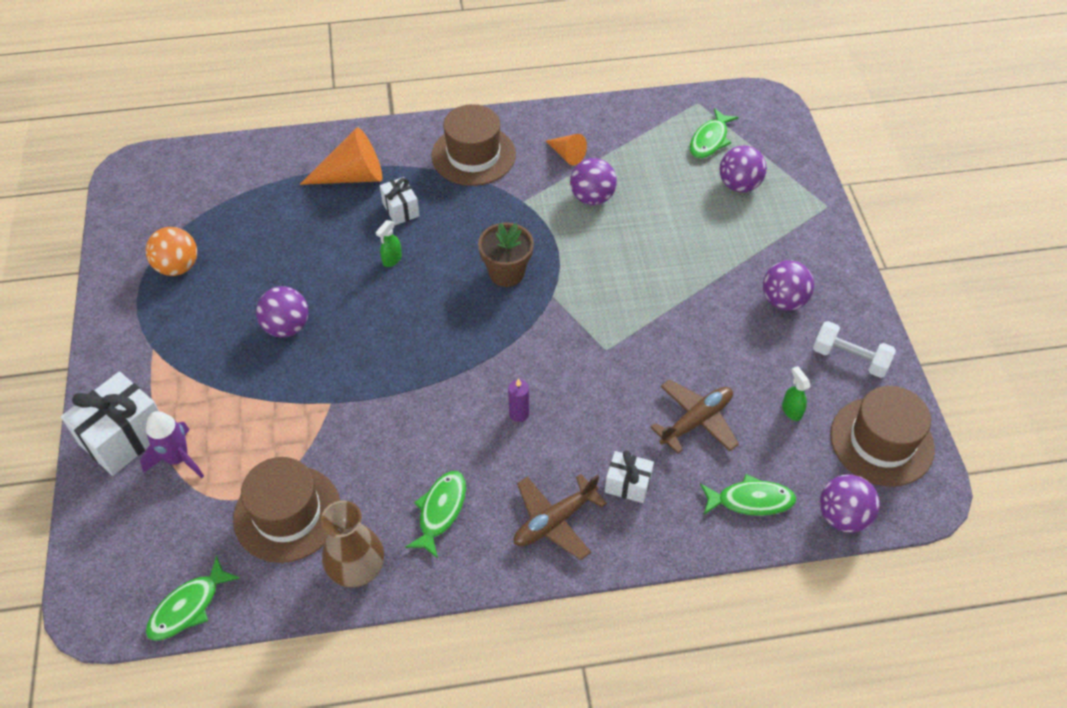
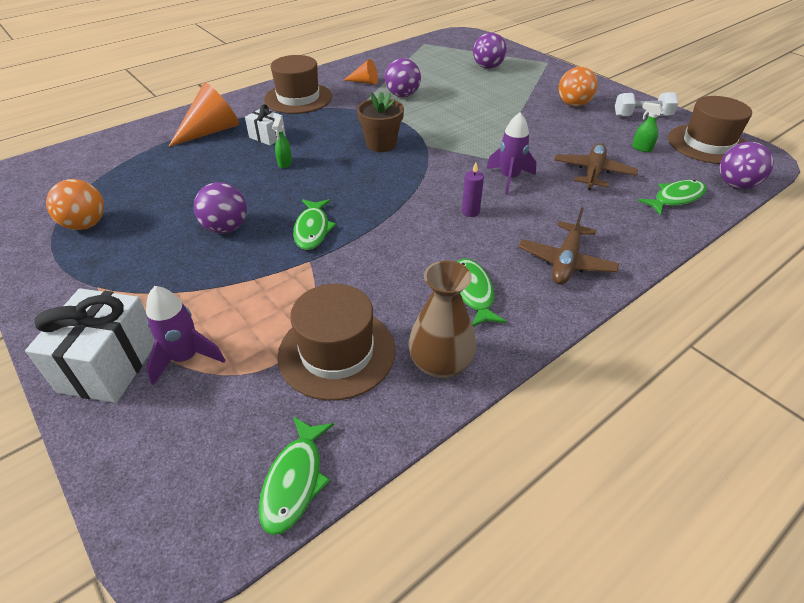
camera: 30 degrees left, 10 degrees down
white gift [605,451,654,503] -> none
green fish [690,108,738,159] -> green fish moved to [293,199,336,250]
purple ball [763,261,814,311] -> orange ball [559,67,598,106]
none -> purple rocket [486,113,537,194]

